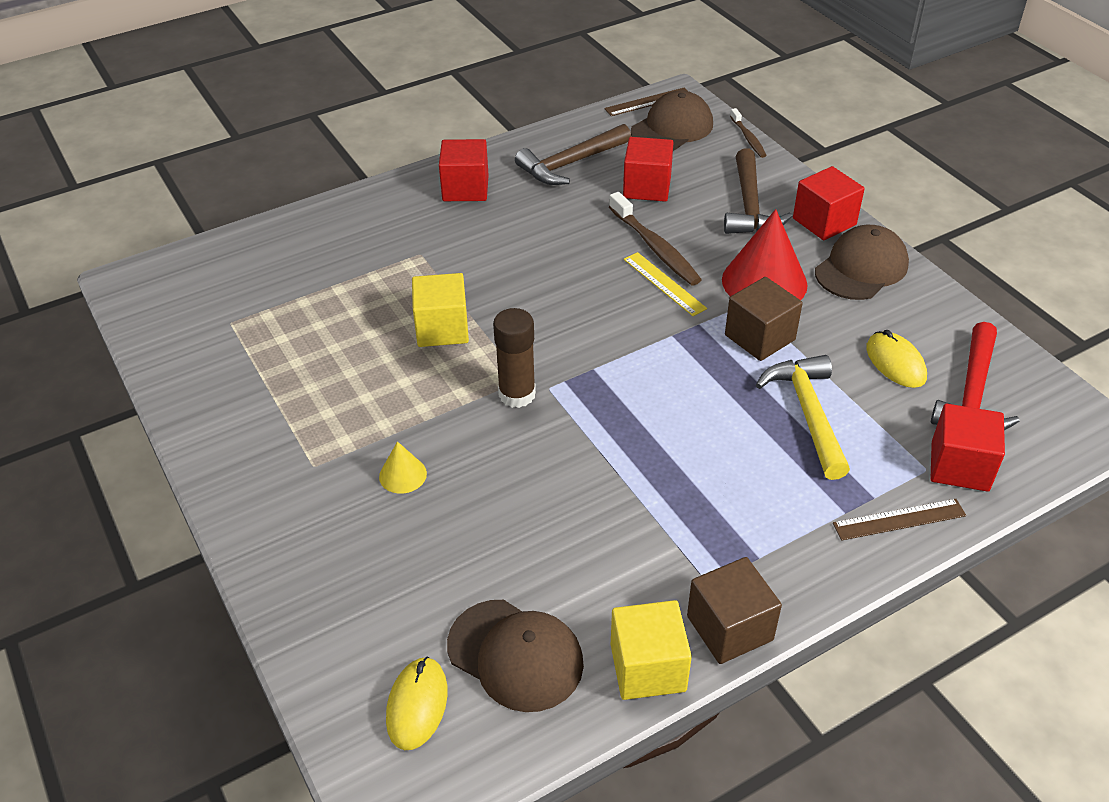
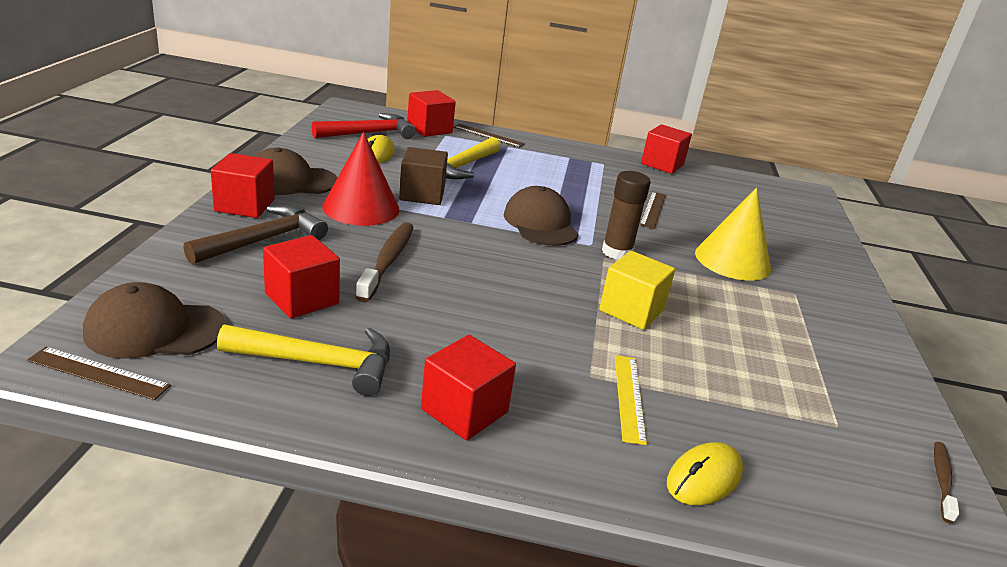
camera: 145 degrees left, 15 degrees down
yellow cone [379,441,427,494] -> yellow cone [695,188,771,281], size x2.09
yellow mouse [386,656,448,750] -> yellow mouse moved to [667,442,743,505]
brown cap [447,600,584,712] -> brown cap moved to [504,186,579,246]
brown hammer [515,124,631,185] -> yellow hammer [217,324,390,396]
yellow cube [611,600,692,700] -> red cube [641,124,692,174]
yellow ruler [624,252,707,316] -> yellow ruler moved to [615,355,647,445]
brown cube [687,557,782,664] -> none
brown toothbrush [730,108,767,158] -> brown toothbrush moved to [934,442,959,524]
none -> brown ruler [640,192,666,229]

